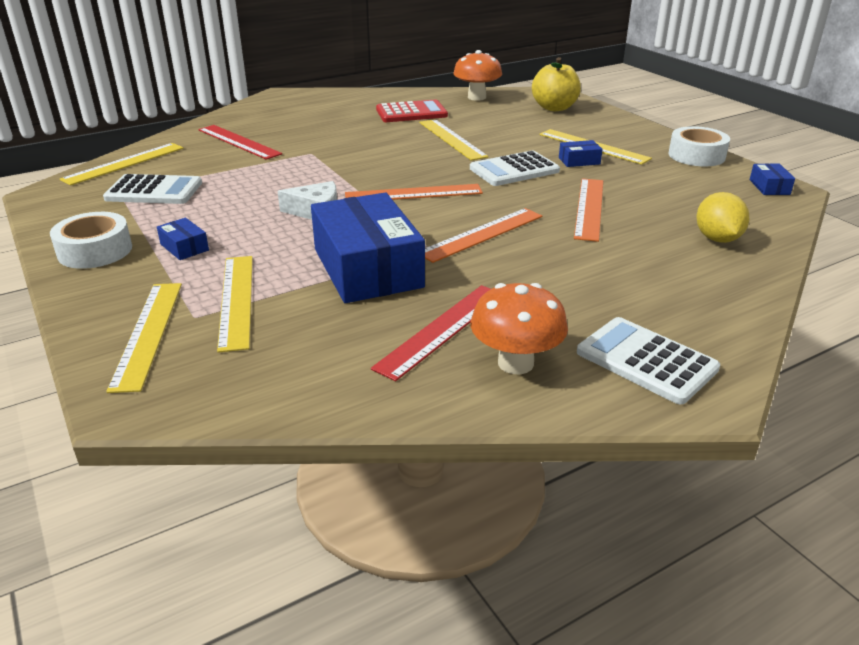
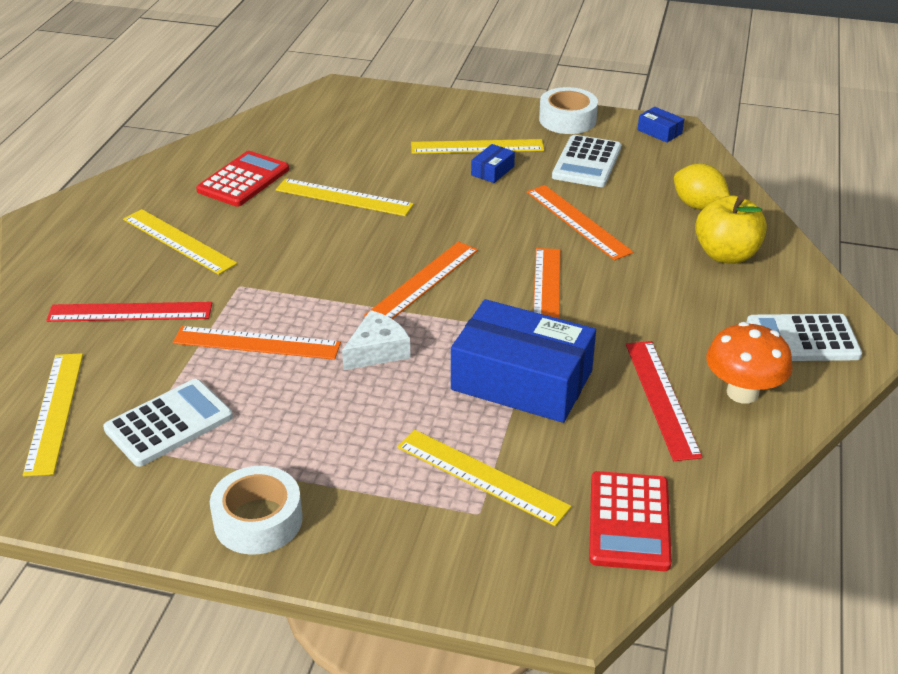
camera: 45 degrees left, 5 degrees up
yellow ruler [106,283,182,393] -> yellow ruler moved to [123,209,237,275]
blue box [157,218,209,260] -> none
orange mushroom [453,50,502,101] -> none
white calculator [470,151,560,186] -> white calculator moved to [552,135,621,187]
yellow apple [532,57,581,111] -> yellow apple moved to [695,195,767,264]
none -> orange ruler [173,326,341,360]
none -> red calculator [589,471,672,571]

